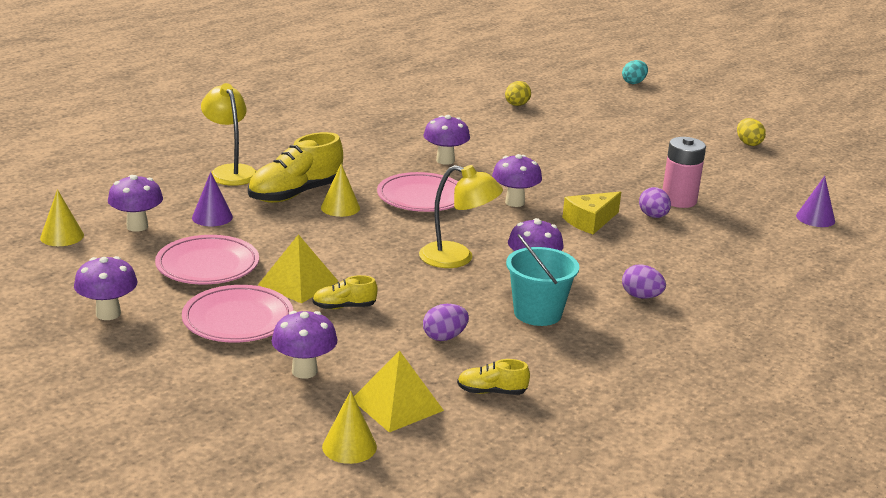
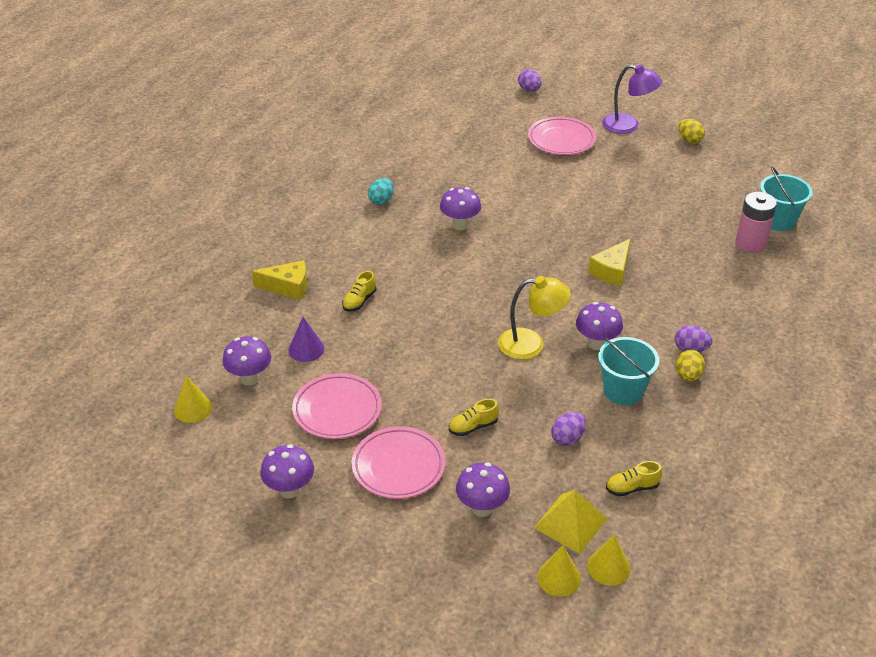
camera: 15 degrees left, 15 degrees up
yellow lamp [201,83,256,186] -> yellow cheese [252,260,307,300]
yellow shoe [248,132,343,203] -> yellow shoe [342,271,376,312], size x0.49
yellow pyramid [258,234,339,304] -> none
yellow cone [321,164,360,217] -> yellow cone moved to [587,534,631,586]
pink plate [377,172,458,212] -> pink plate moved to [528,117,596,155]
purple mushroom [492,154,542,207] -> none
yellow egg [505,81,531,106] -> yellow egg moved to [676,350,705,382]
turquoise egg [622,60,648,84] -> turquoise egg moved to [368,178,394,205]
purple egg [639,187,671,218] -> purple egg moved to [518,69,542,92]
pink battery [662,137,706,208] -> pink battery moved to [735,192,777,253]
purple cone [796,176,835,227] -> turquoise bucket [760,167,813,231]
none -> purple lamp [602,64,663,134]

